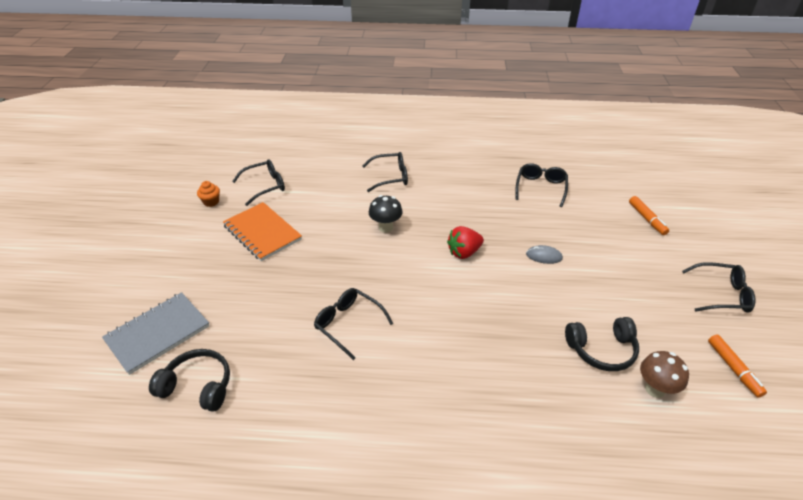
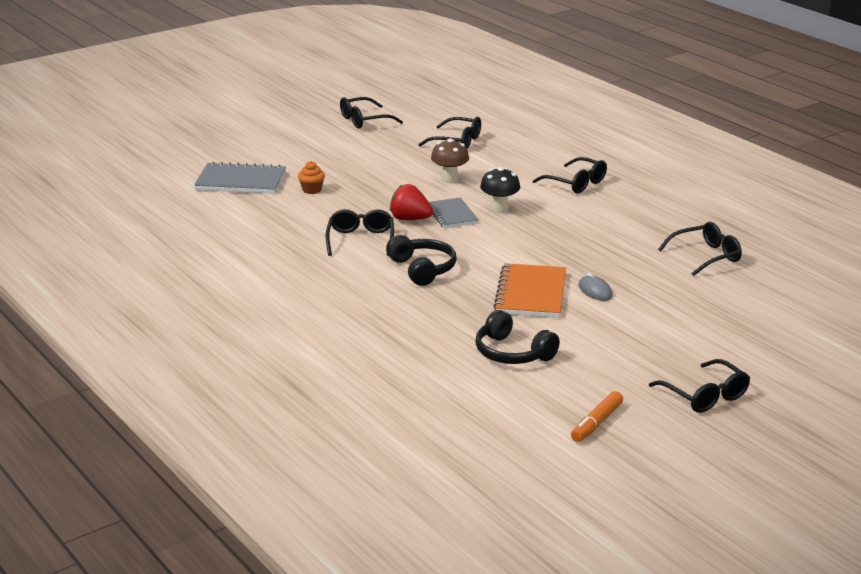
camera: 50 degrees right, 15 degrees down
black headphones [149,349,230,412] -> black headphones moved to [386,235,457,286]
orange cupcake [197,181,220,207] -> orange cupcake moved to [298,161,325,194]
orange notebook [223,202,302,261] -> orange notebook moved to [494,263,566,318]
red strawberry [447,226,484,259] -> red strawberry moved to [390,184,433,220]
orange marker [629,196,669,235] -> none
brown mushroom [640,351,689,398] -> brown mushroom moved to [431,139,469,183]
none -> black glasses [340,97,403,129]
none -> grey notebook [429,198,479,228]

